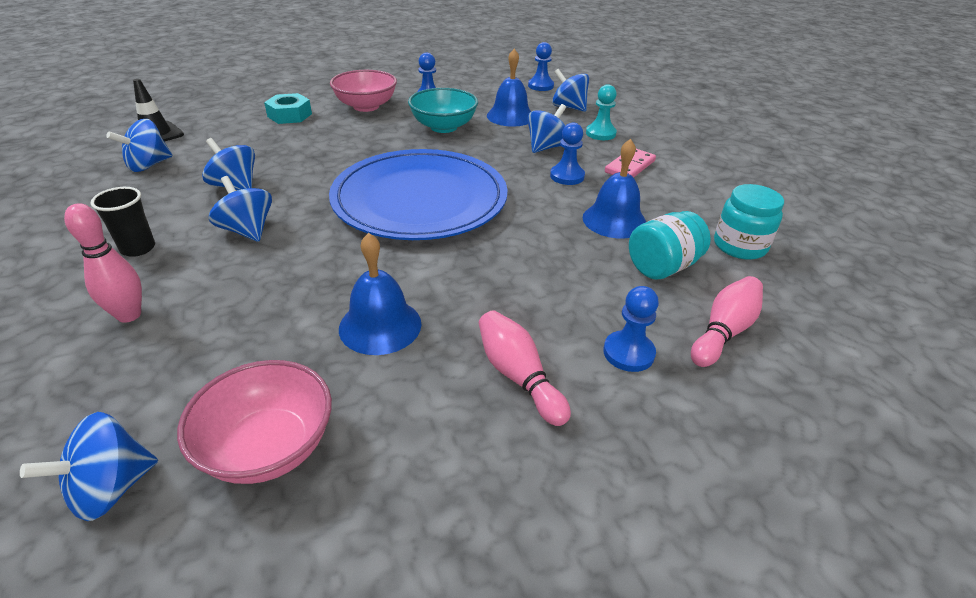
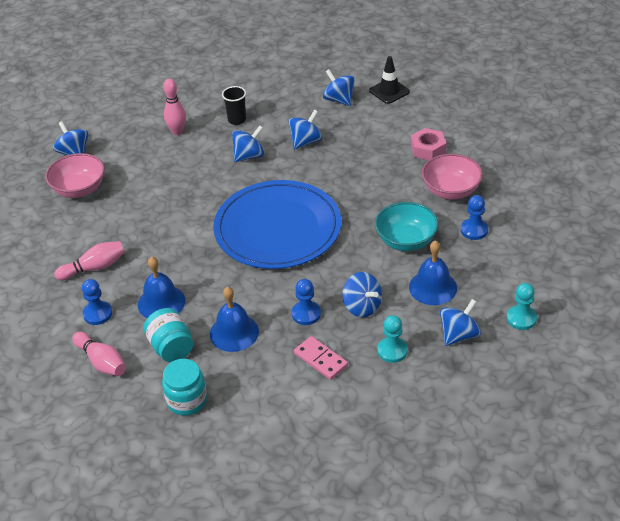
camera: 100 degrees right, 5 degrees up
turquoise nut [264,93,312,124] -> pink nut [411,128,446,160]
blue bell [339,233,421,355] -> blue bell moved to [138,257,185,318]
blue pawn [528,42,554,91] -> turquoise pawn [507,283,537,330]

